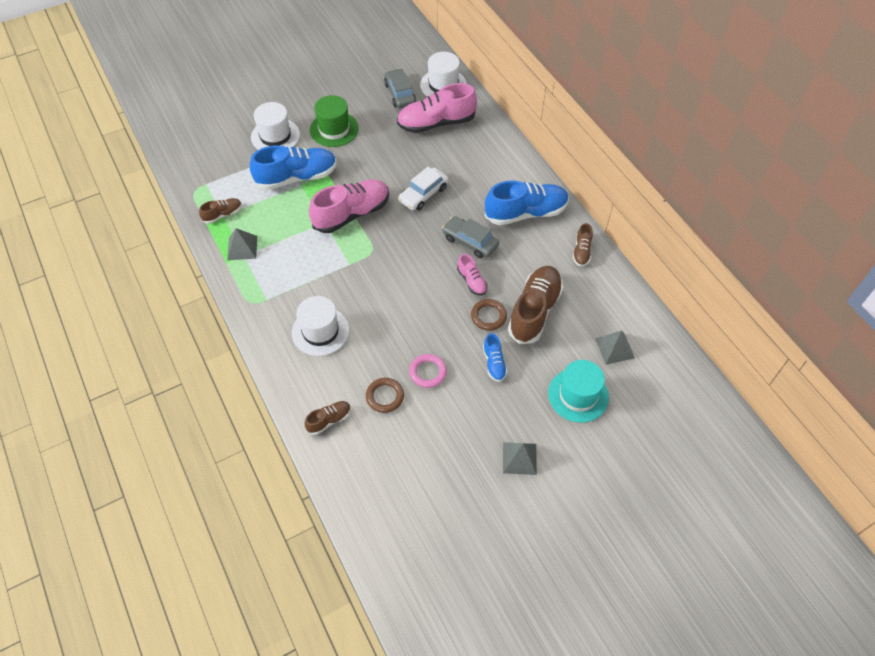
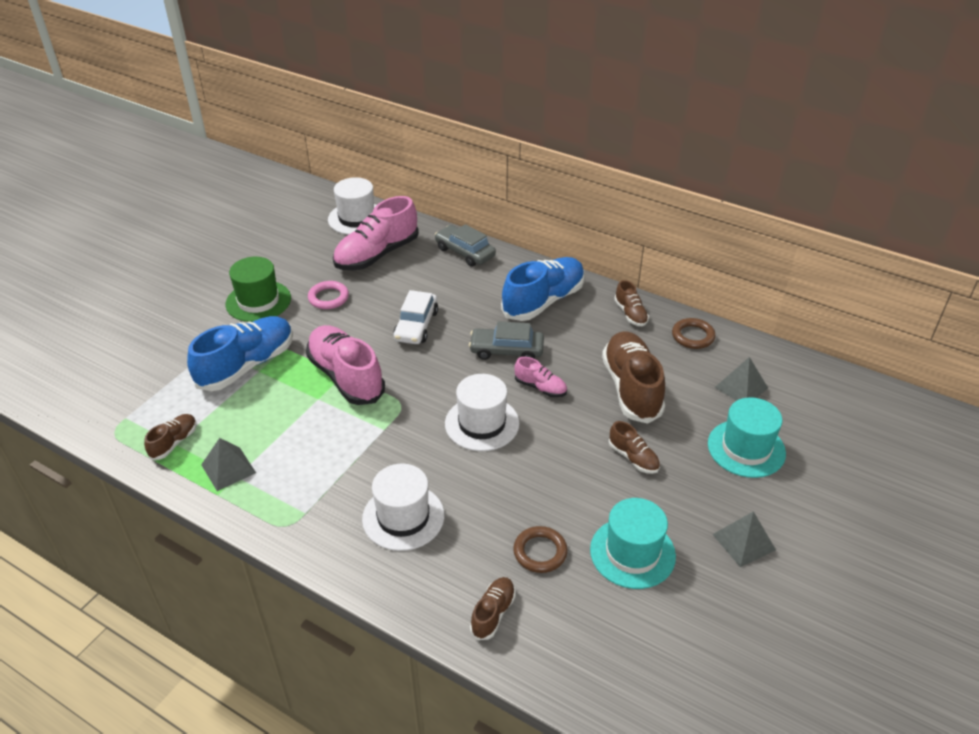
camera: 30 degrees left, 15 degrees down
white hat [251,102,300,150] -> white hat moved to [445,374,519,451]
pink shoe [309,179,389,233] -> pink shoe turned 60 degrees counterclockwise [306,325,385,405]
grey car [384,68,416,108] -> grey car moved to [435,224,496,267]
pink ring [409,354,447,388] -> pink ring moved to [308,281,349,309]
brown ring [471,299,507,331] -> brown ring moved to [672,318,716,349]
blue shoe [483,333,508,382] -> brown shoe [609,421,660,474]
none -> turquoise hat [590,498,676,589]

